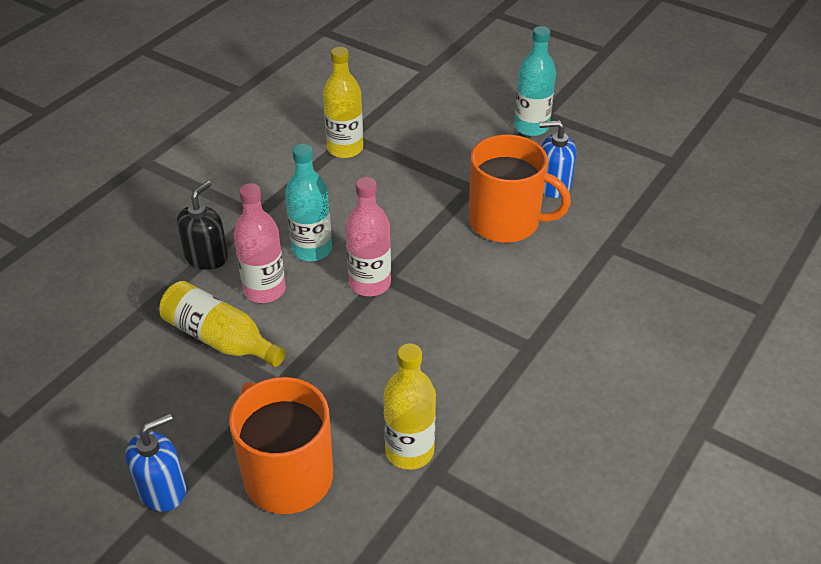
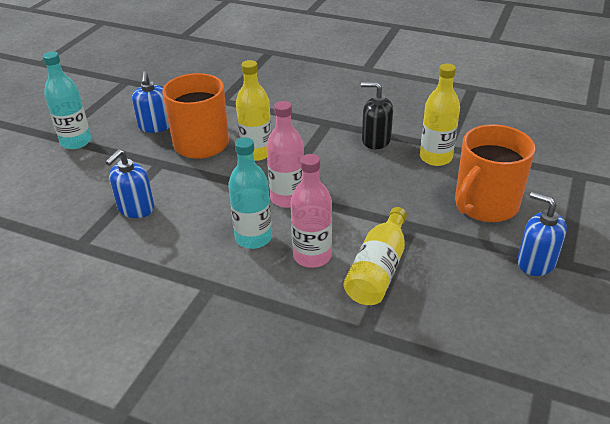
camera: 100 degrees left, 5 degrees down
black soap dispenser [177,181,228,270] -> black soap dispenser moved to [361,82,393,149]
yellow bottle [323,47,363,158] -> yellow bottle moved to [236,60,272,161]
none -> blue soap dispenser [106,149,154,218]

